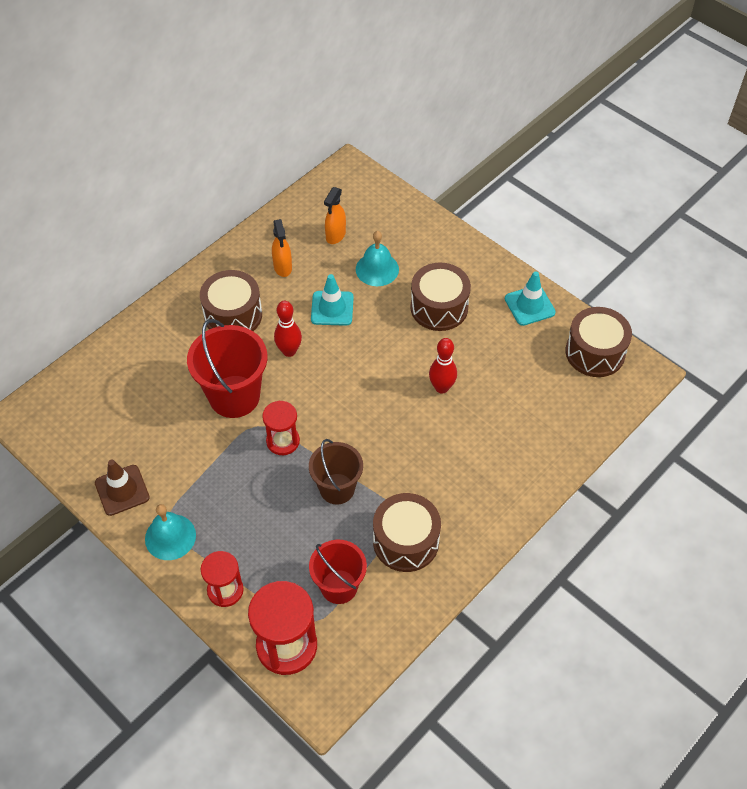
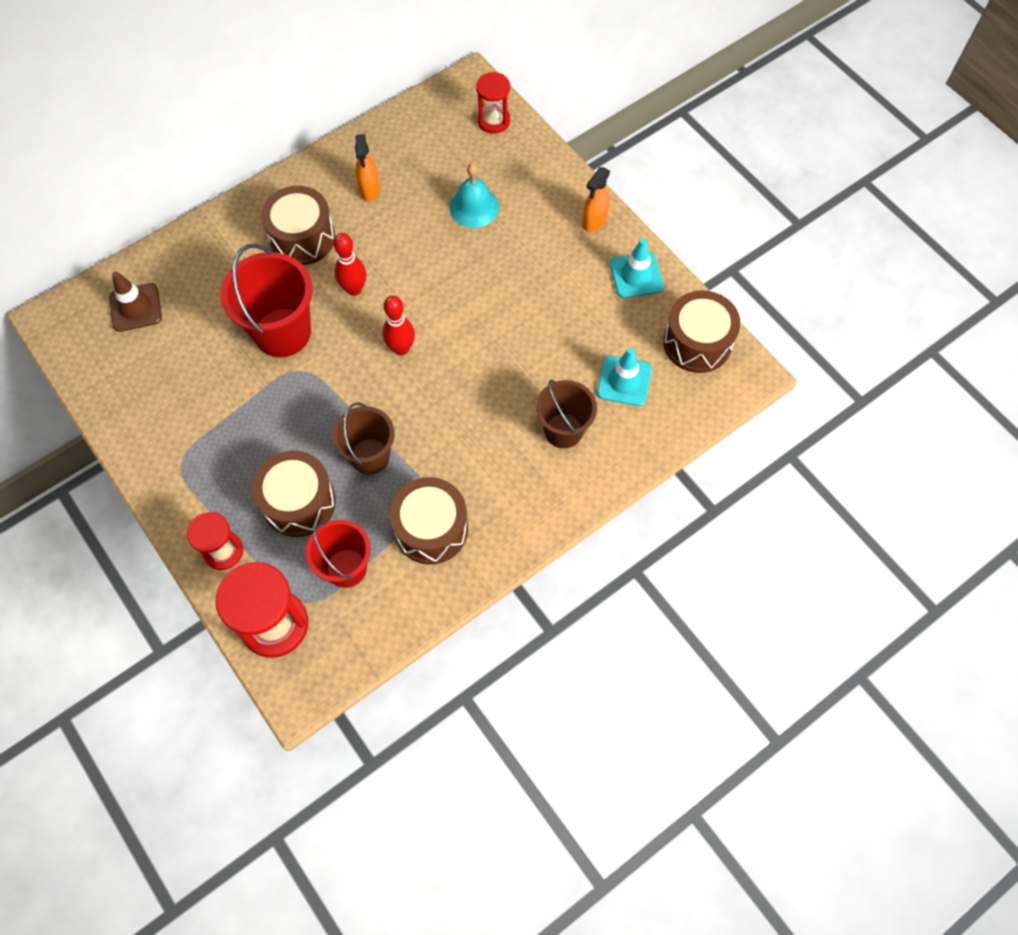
camera: 10 degrees right, 10 degrees up
brown traffic cone [95,460,150,516] -> brown traffic cone moved to [109,272,162,332]
turquoise bell [145,504,196,560] -> none
red hourglass [262,401,300,455] -> red hourglass moved to [476,72,510,134]
turquoise traffic cone [311,274,354,326] -> turquoise traffic cone moved to [597,348,652,406]
orange spray bottle [324,187,346,244] -> orange spray bottle moved to [582,167,610,232]
brown drum [410,263,471,331] -> brown drum moved to [252,451,336,537]
red bowling pin [429,338,457,394] -> red bowling pin moved to [383,296,415,355]
none -> brown bucket [536,380,597,448]

